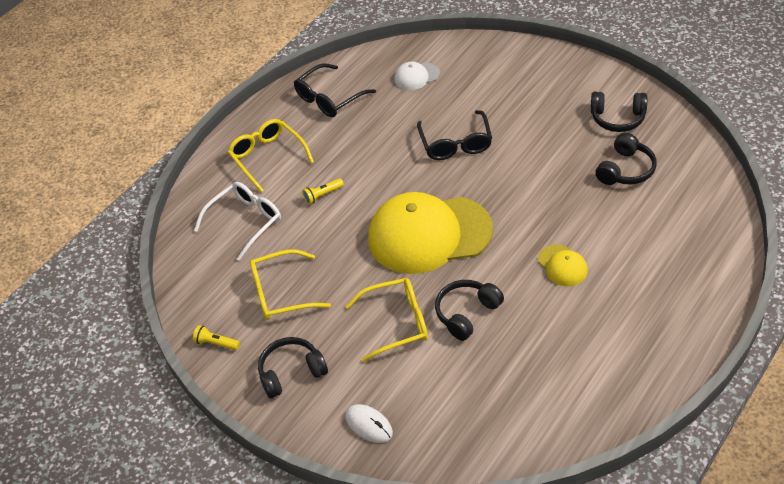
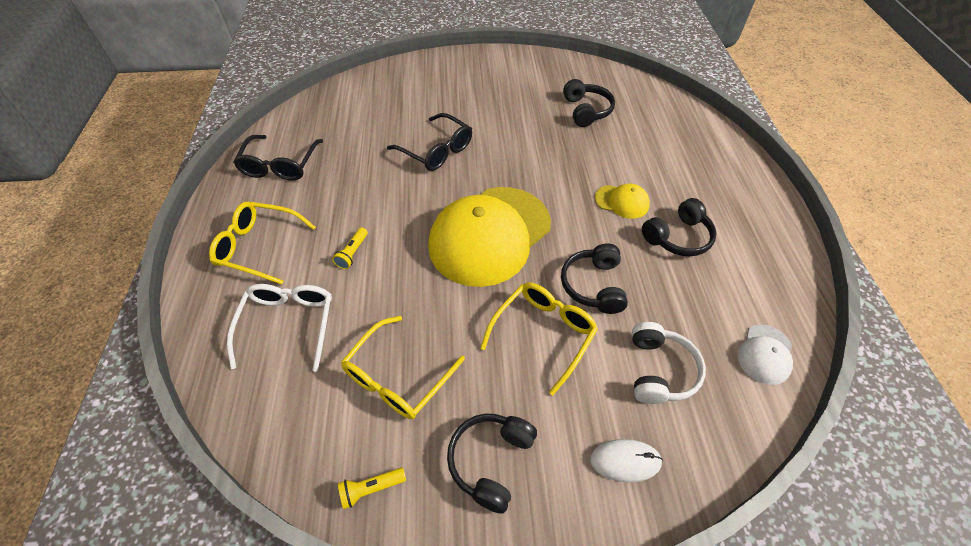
camera: 45 degrees left, 5 degrees up
white cap [394,62,440,90] -> white cap moved to [737,325,793,385]
black headphones [591,91,647,132] -> black headphones moved to [642,198,717,257]
none -> white headphones [632,322,706,404]

